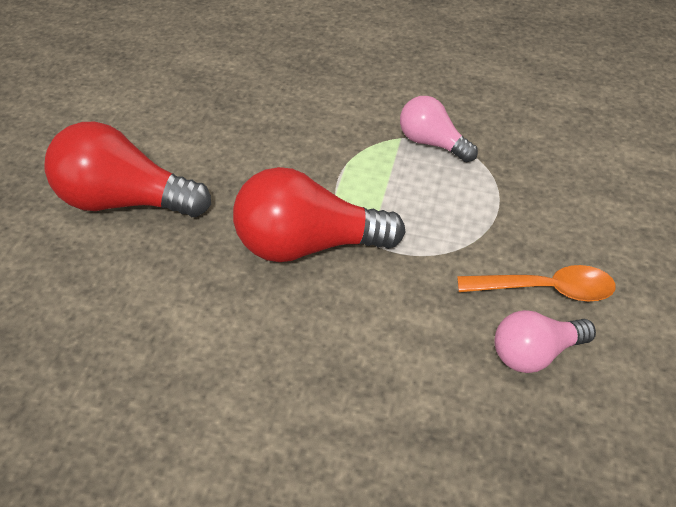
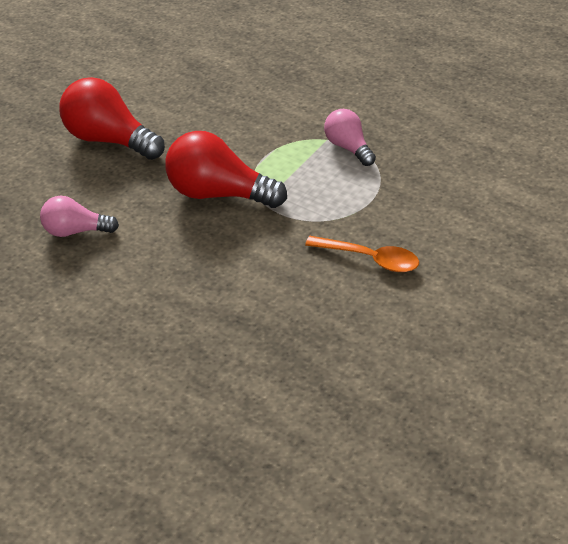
camera: 20 degrees right, 5 degrees down
pink light bulb [494,310,596,373] -> pink light bulb moved to [40,196,119,237]

